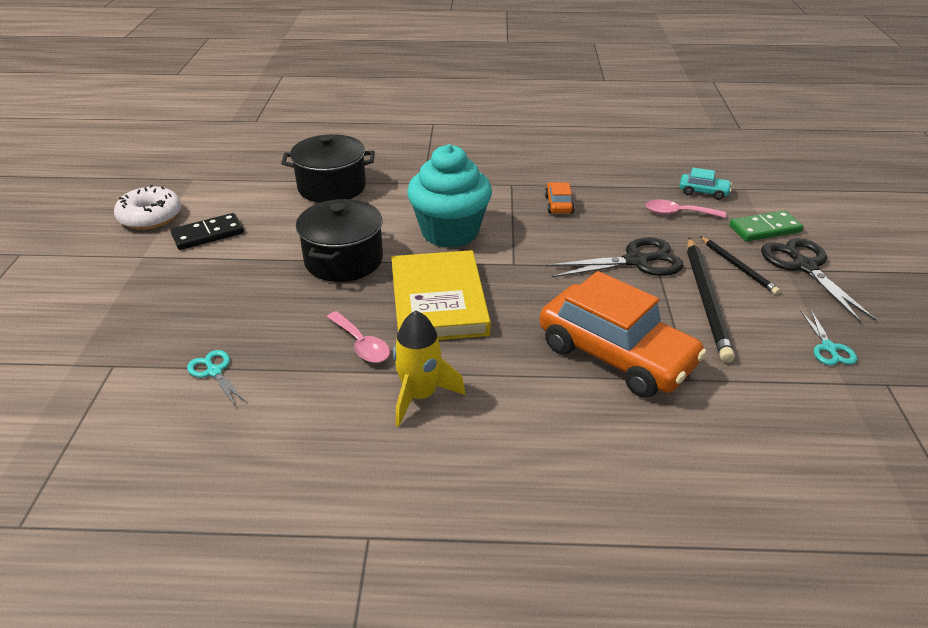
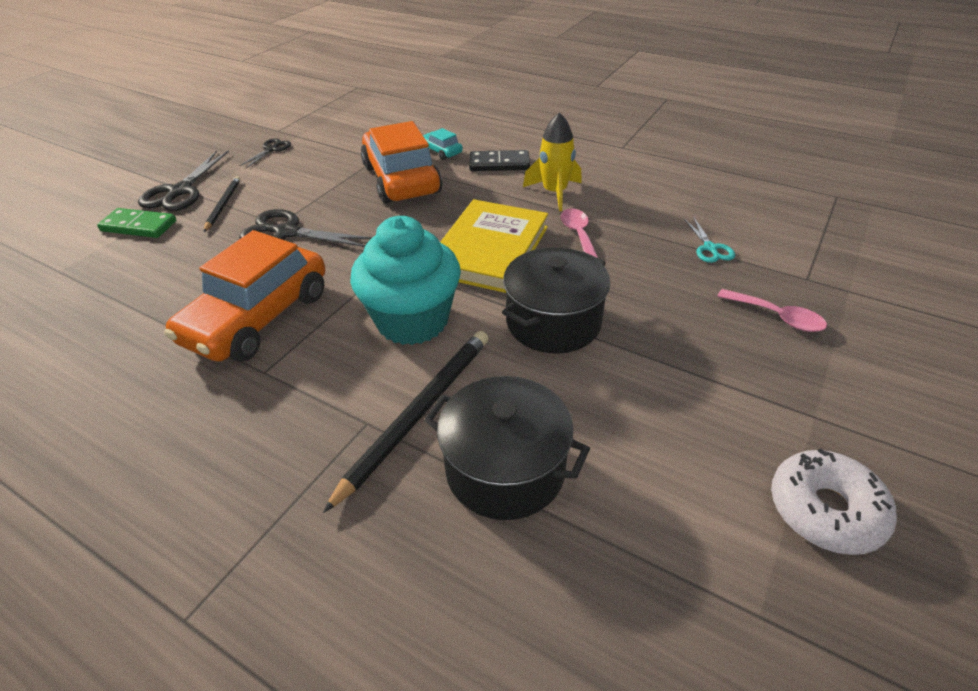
camera: 150 degrees left, 5 degrees up
black domino [171,213,244,250] -> black domino moved to [469,150,530,171]
orange car [545,182,574,214] -> orange car [164,230,325,362], size x2.38
pink spoon [645,200,726,218] -> pink spoon moved to [717,289,827,332]
turquoise car [679,168,732,200] -> turquoise car moved to [423,128,463,160]
black pencil [687,238,735,363] -> black pencil moved to [323,331,489,513]
turquoise scissors [800,310,857,365] -> black scissors [239,138,291,168]

